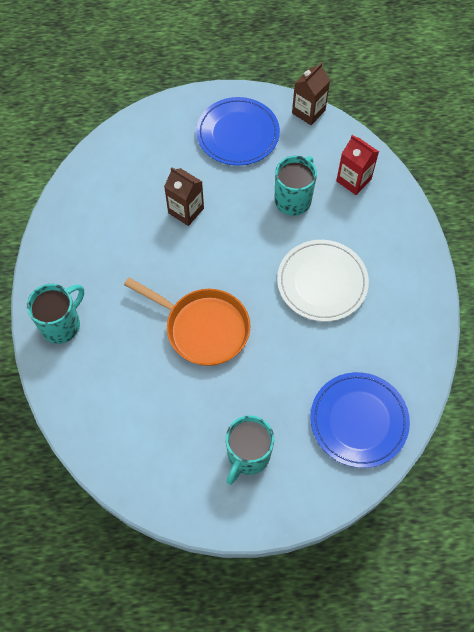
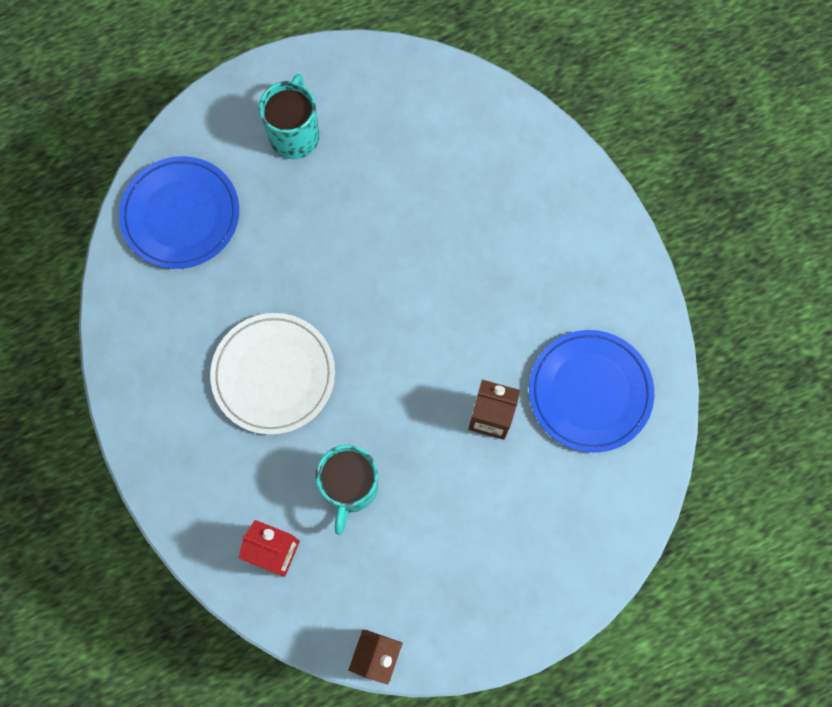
camera: 160 degrees right, 10 degrees up
turquoise mug [27,284,84,344] -> none
orange pan [124,277,250,366] -> none
blue plate [196,97,280,166] -> blue plate moved to [529,330,654,453]

